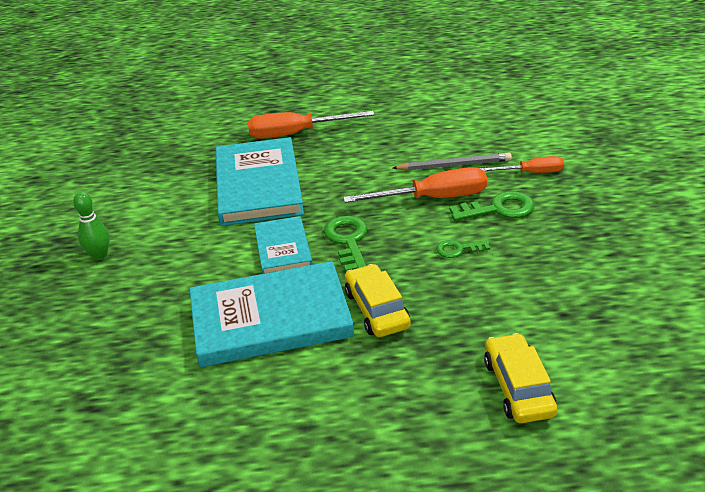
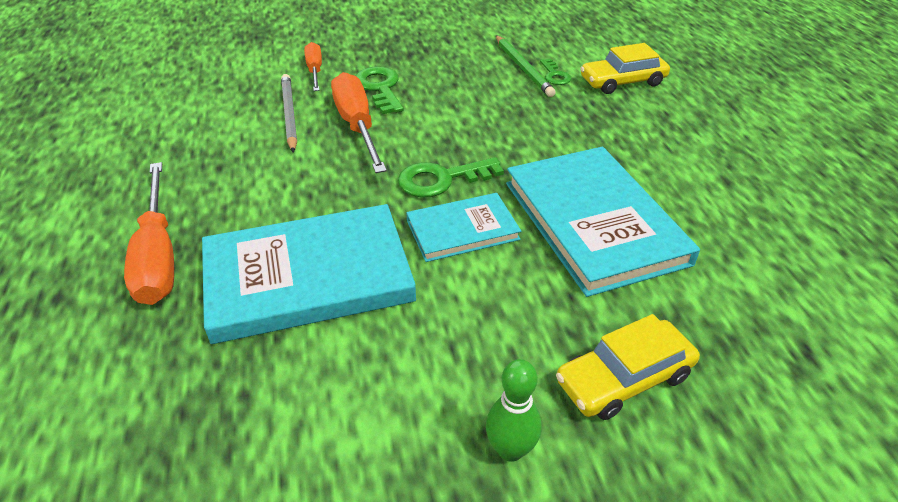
camera: 100 degrees left, 5 degrees up
yellow car [345,264,411,337] -> yellow car moved to [556,314,700,420]
green key [436,240,490,258] -> green key moved to [540,59,571,85]
none -> green pencil [496,35,556,97]

